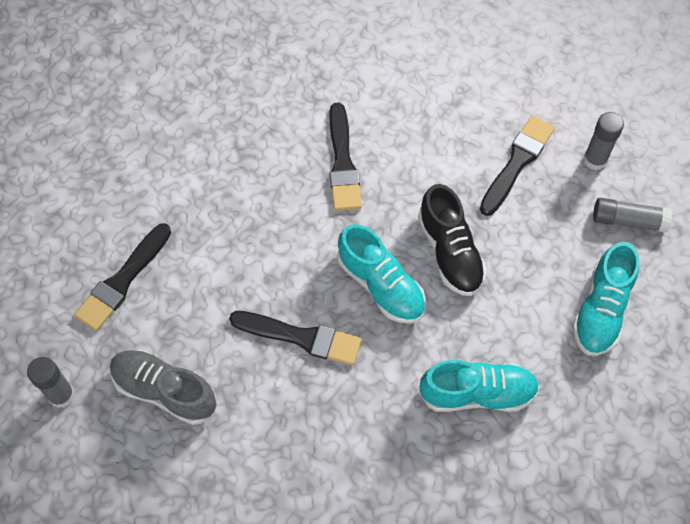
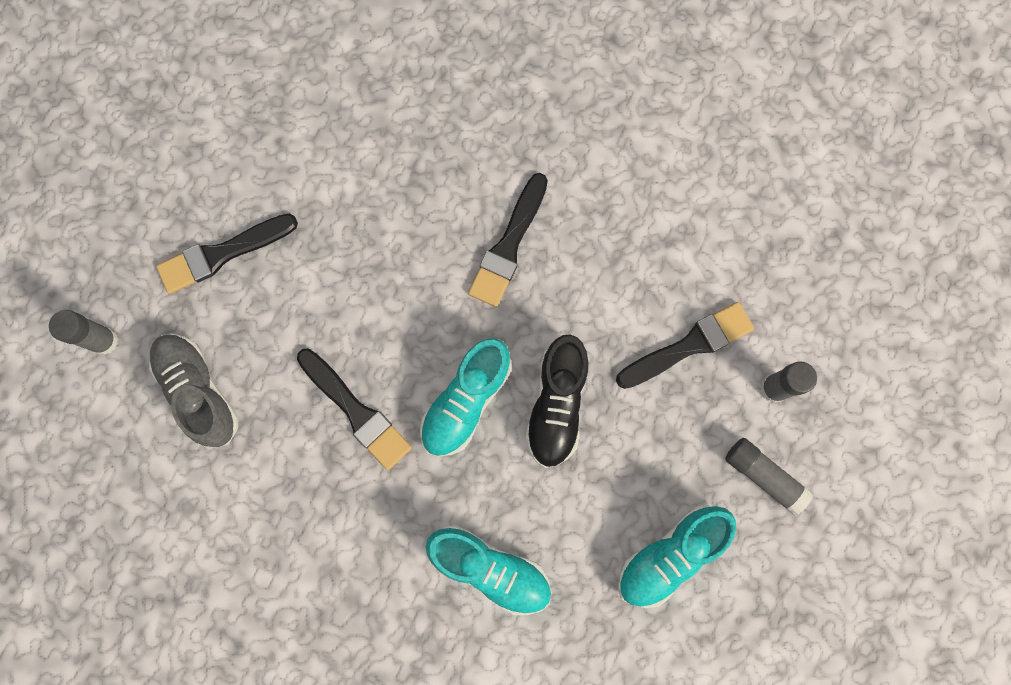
camera: 30 degrees right, 15 degrees up
turquoise shoe [337,224,426,324] -> turquoise shoe turned 45 degrees clockwise [420,338,512,457]

